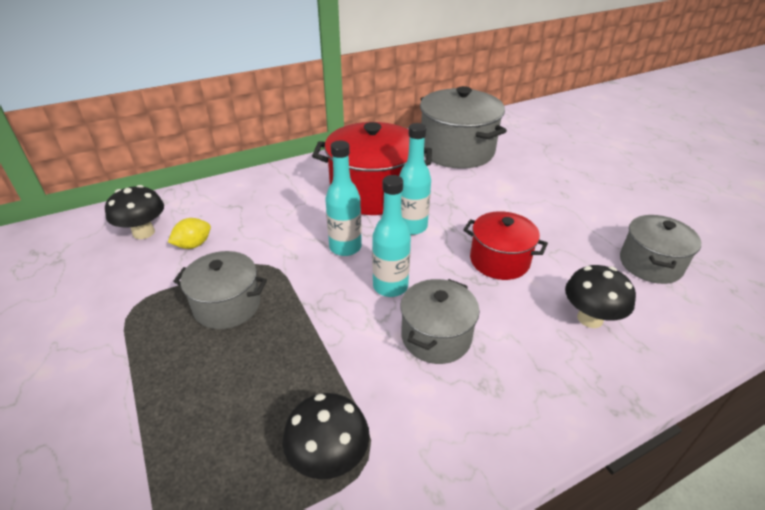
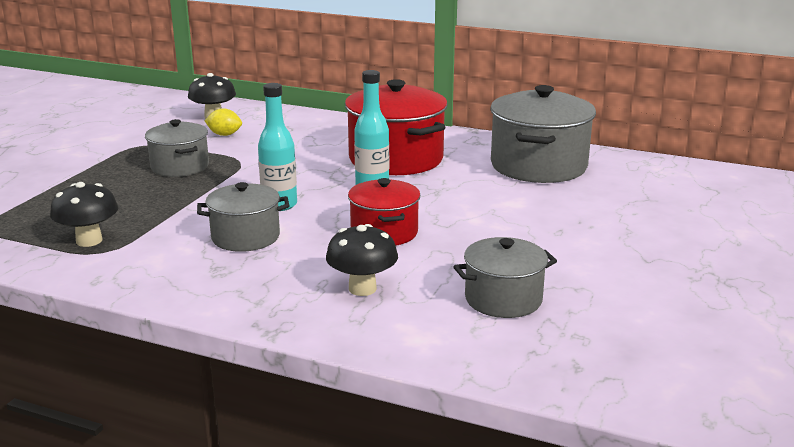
camera: 50 degrees right, 15 degrees down
turquoise bottle [325,140,362,256] -> none

